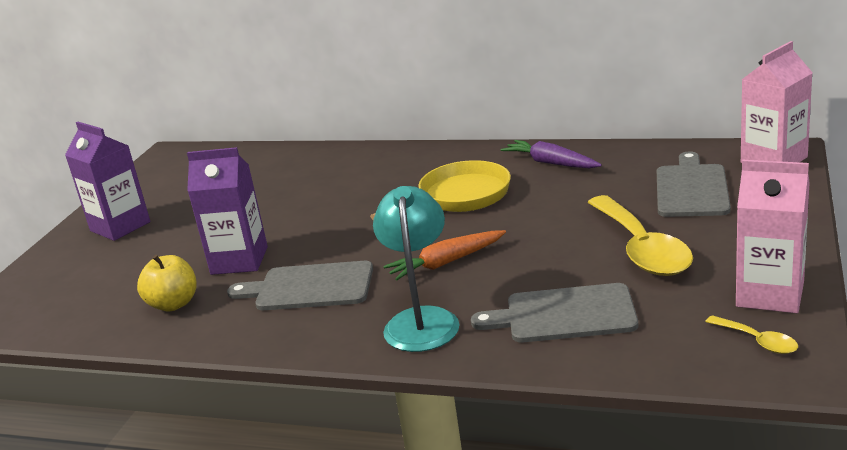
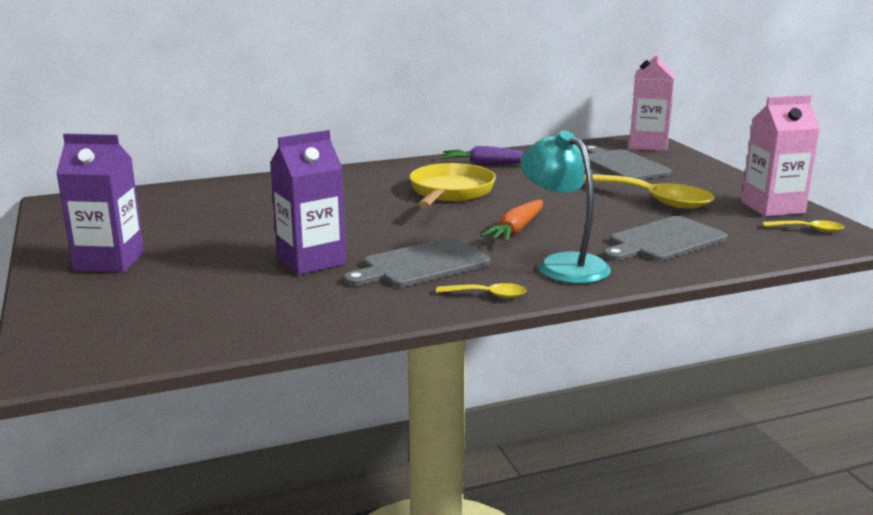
camera: 40 degrees left, 5 degrees down
yellow apple [137,255,197,311] -> none
none -> yellow spoon [436,283,527,298]

